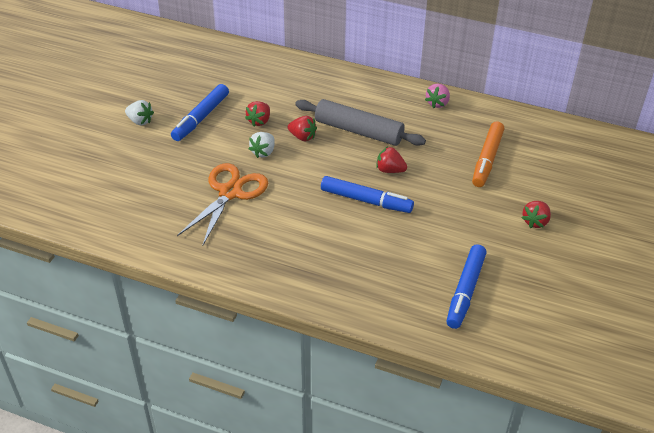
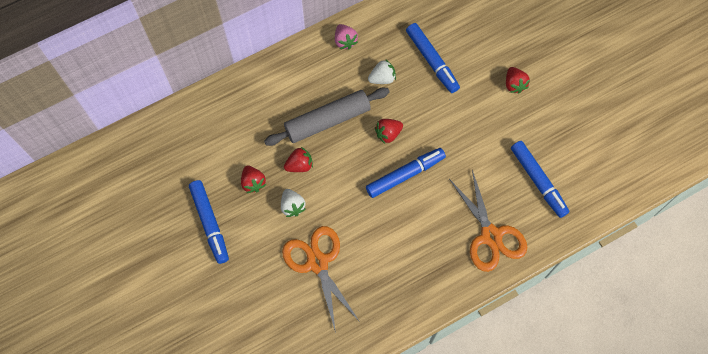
camera: 50 degrees left, 25 degrees up
white strawberry [125,100,154,125] -> white strawberry moved to [368,59,396,84]
orange marker [472,122,504,187] -> blue marker [406,23,460,93]
none -> orange scissors [449,170,527,272]

